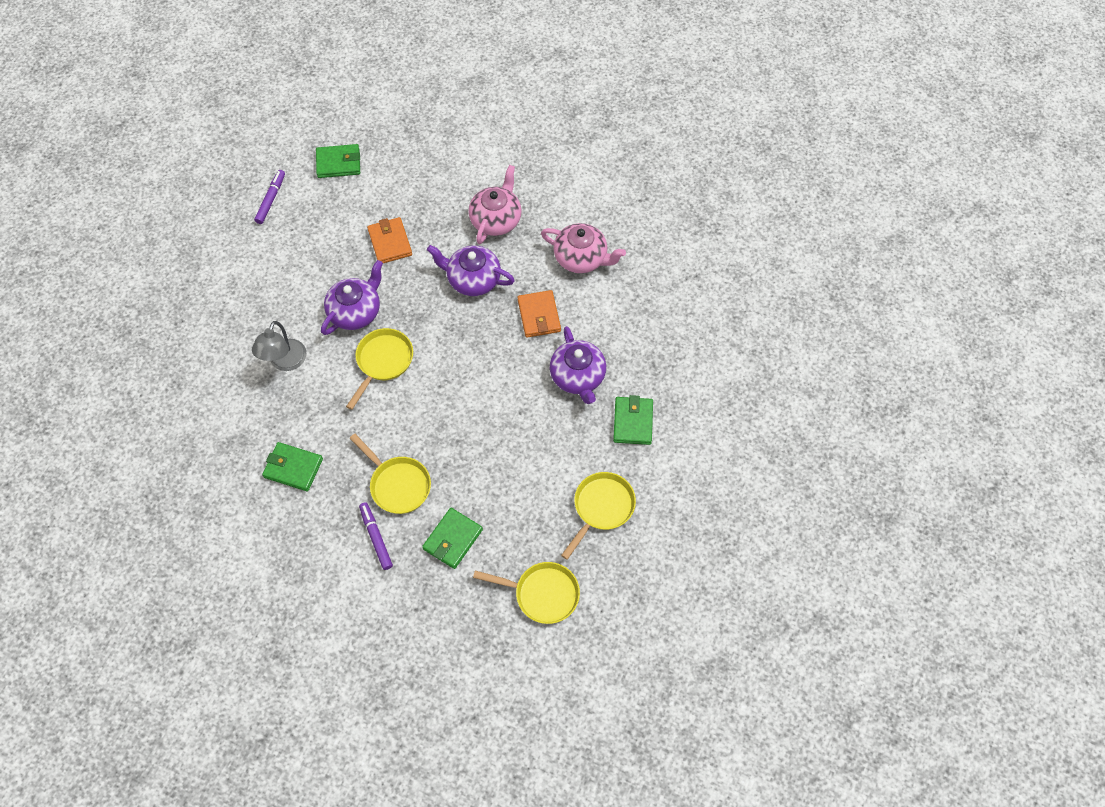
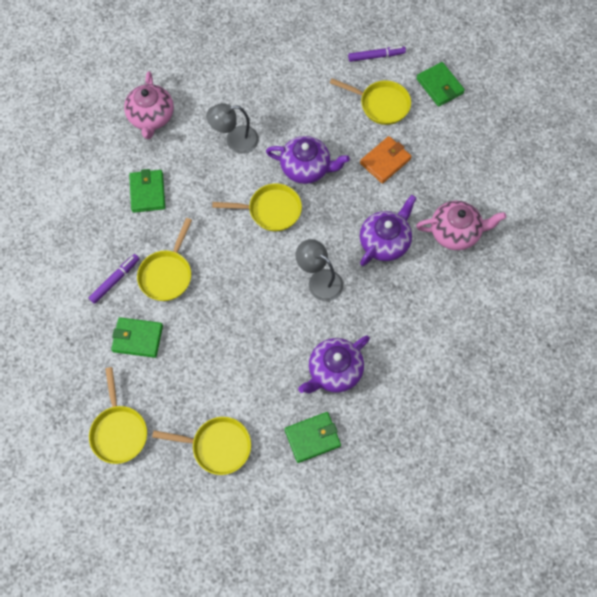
camera: 65 degrees right, 5 degrees up
purple teapot [427,245,515,296] -> purple teapot turned 45 degrees clockwise [360,195,416,266]
orange wallet [517,290,561,338] -> none
pink teapot [541,223,626,273] -> pink teapot moved to [124,71,174,139]
none -> grey lamp [296,239,343,301]
none -> yellow pan [330,78,411,125]

